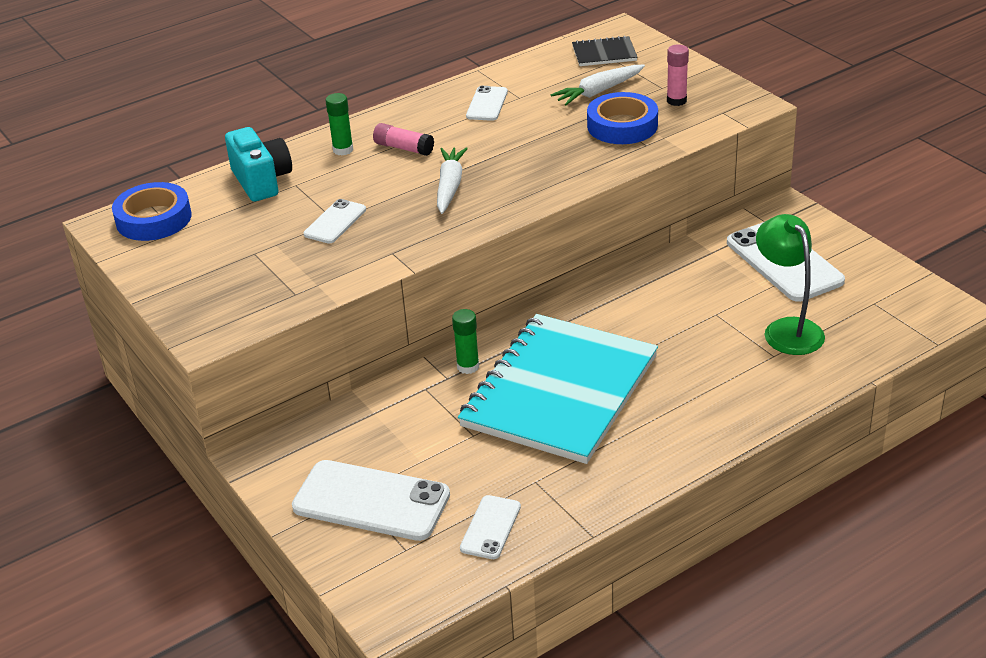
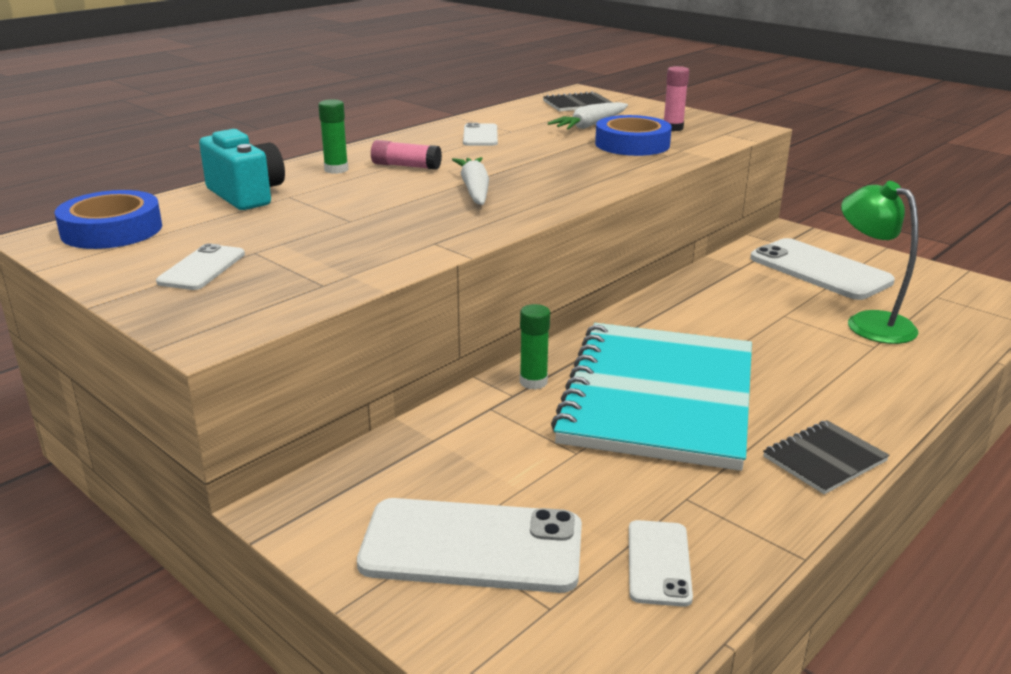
camera: 15 degrees left, 10 degrees down
white phone [304,199,366,243] -> white phone moved to [156,243,245,290]
none -> black notebook [763,420,889,494]

